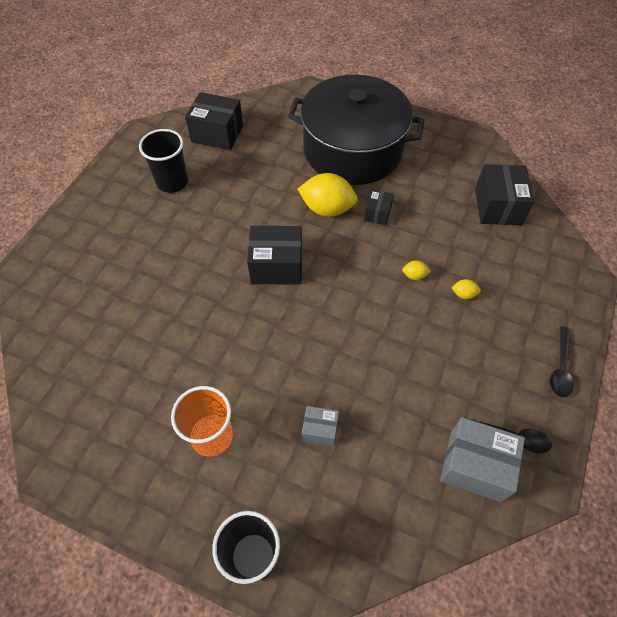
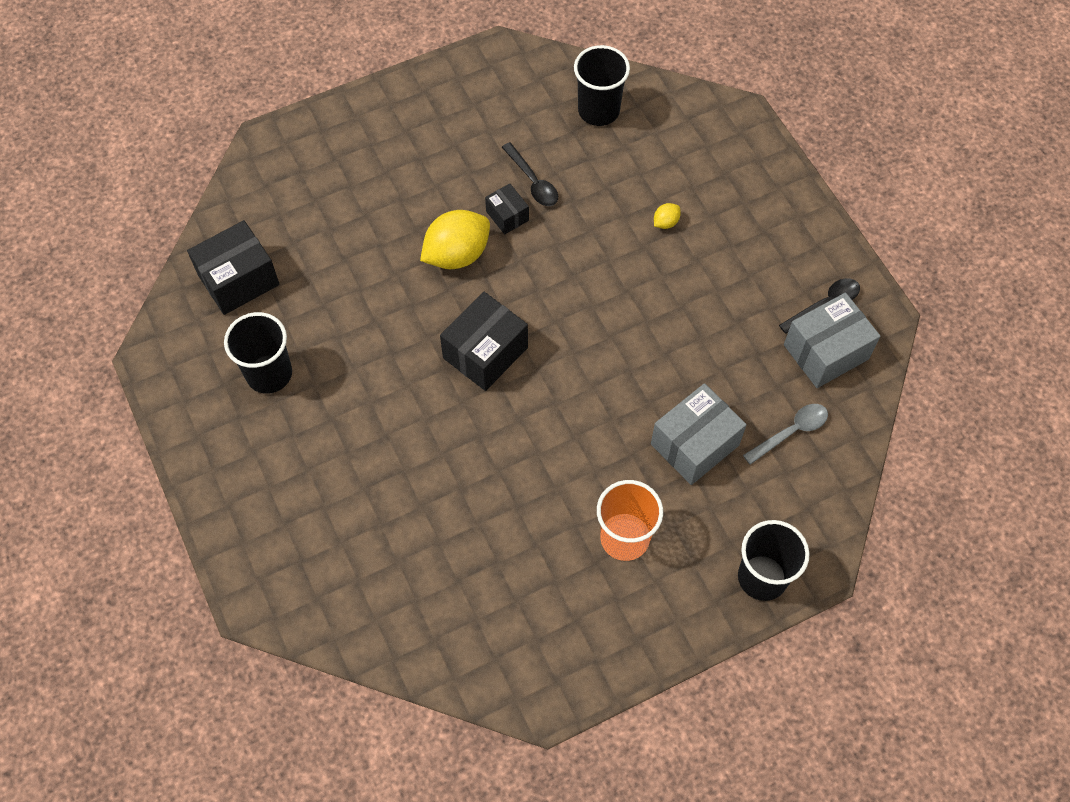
camera: 50 degrees left, 5 degrees up
black pot [288,75,425,185] -> none
grey box [302,406,339,446] -> grey box [651,383,747,485], size x1.83
yellow lemon [402,260,431,280] -> none
black box [475,164,534,225] -> black cup [574,45,630,126]
black spoon [550,326,574,397] -> black spoon moved to [502,142,558,206]
none -> grey spoon [743,404,828,465]

